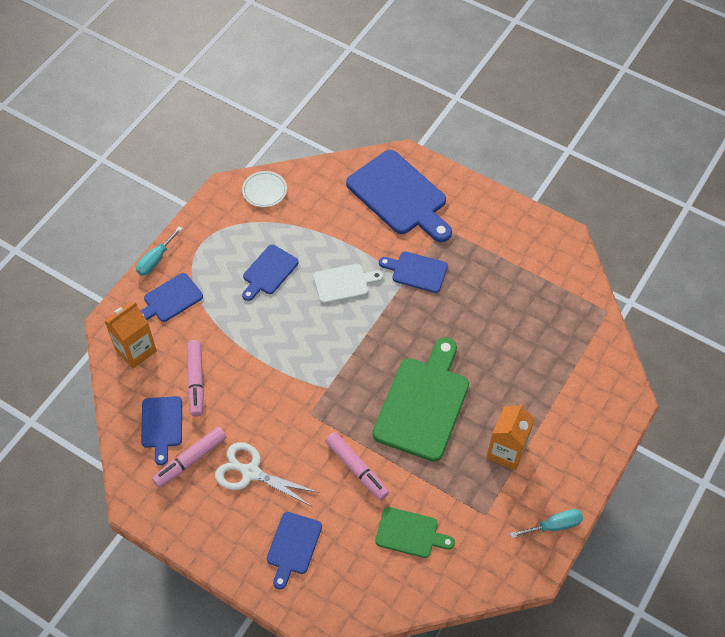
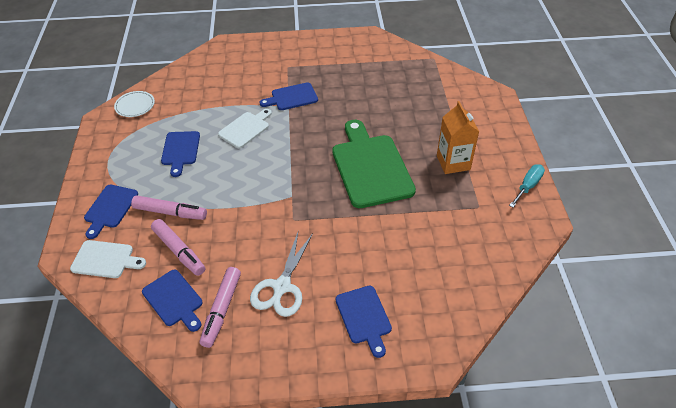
camera: 35 degrees left, 10 degrees down
orange carton [104,302,157,369] -> white cutting board [70,240,146,278]
turquoise screwdriver [136,226,183,276] -> none
white scissors [215,442,320,507] -> white scissors turned 60 degrees counterclockwise [250,230,313,317]
pink marker [325,432,389,500] -> pink marker moved to [131,195,207,220]
blue cutting board [346,150,452,242] -> none
green cutting board [375,507,455,558] -> none

